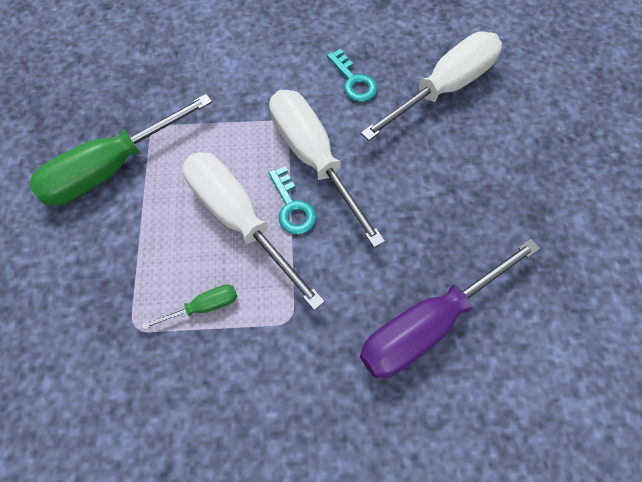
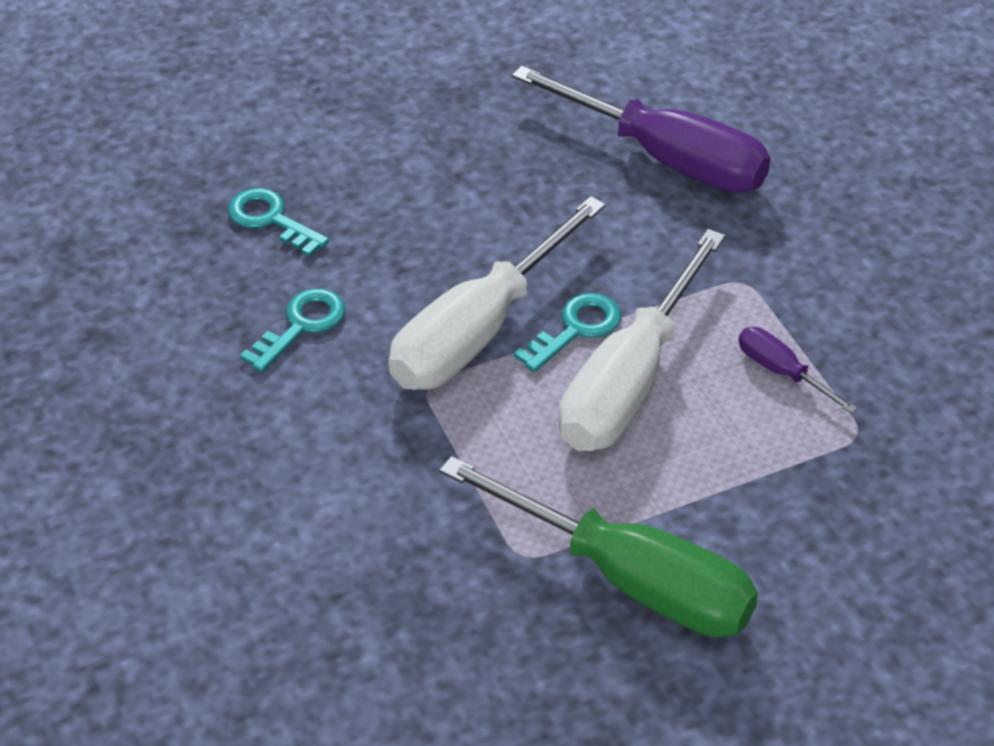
camera: 110 degrees left, 20 degrees down
green screwdriver [141,284,237,330] -> purple screwdriver [739,327,857,414]
white screwdriver [361,31,502,141] -> turquoise key [228,188,329,256]

